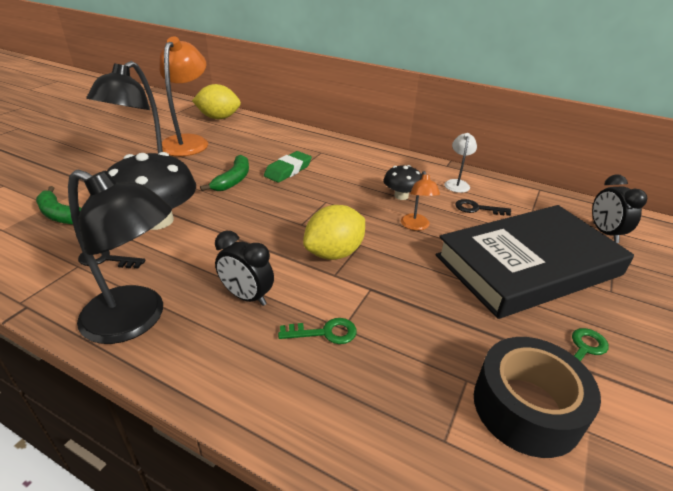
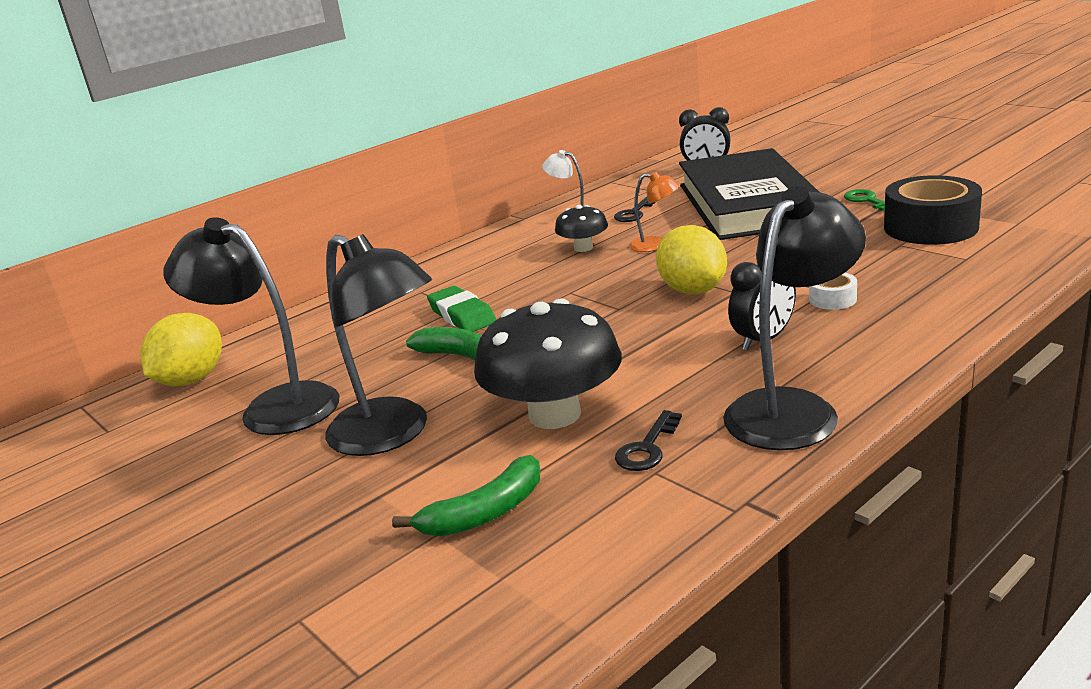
camera: 65 degrees left, 10 degrees down
orange lamp [160,36,208,156] -> black lamp [164,217,339,435]
green key [278,318,357,344] -> white tape [809,273,857,310]

